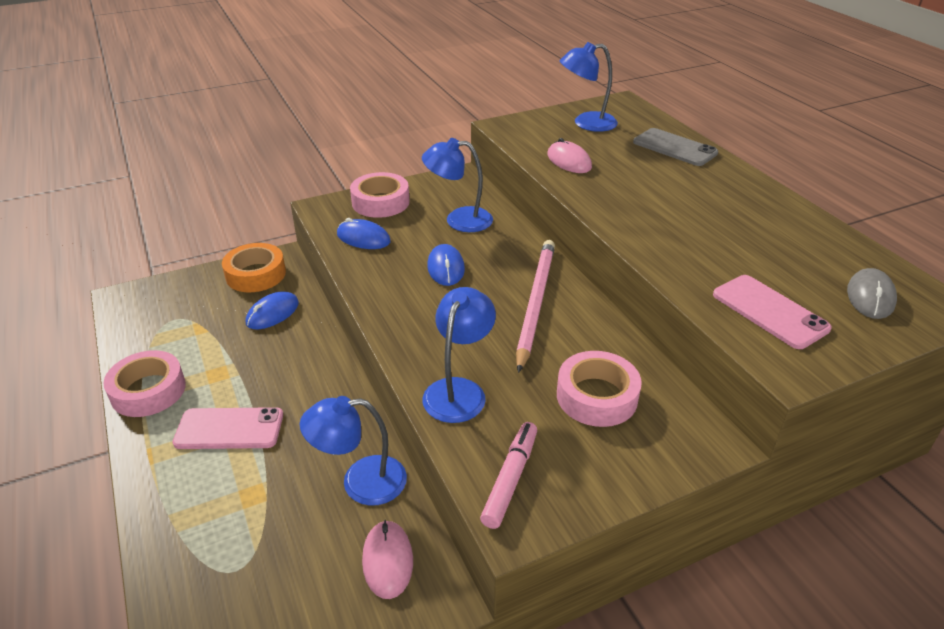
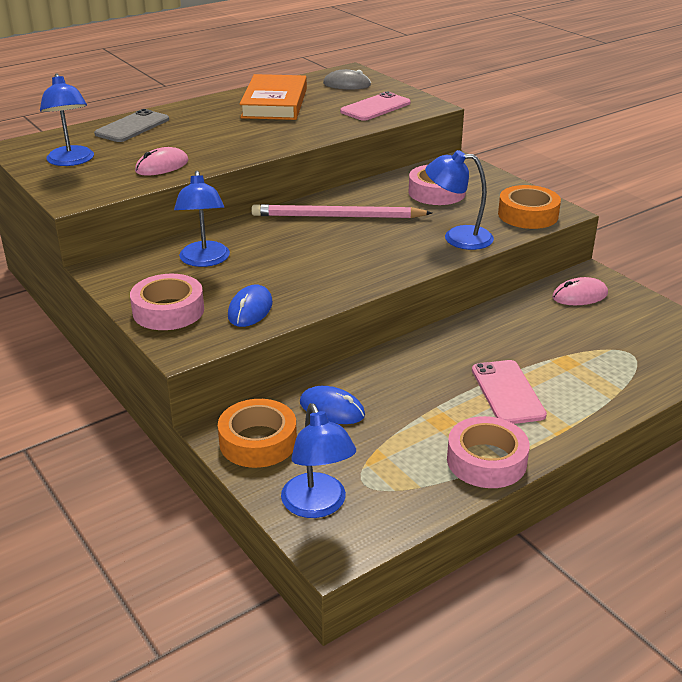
camera: 100 degrees left, 5 degrees down
blue lamp [300,396,407,506] -> blue lamp moved to [281,403,356,518]
blue mouse [427,244,465,286] -> none
pink marker [480,422,537,529] -> orange tape [498,185,561,229]
none -> orange book [240,74,307,120]

